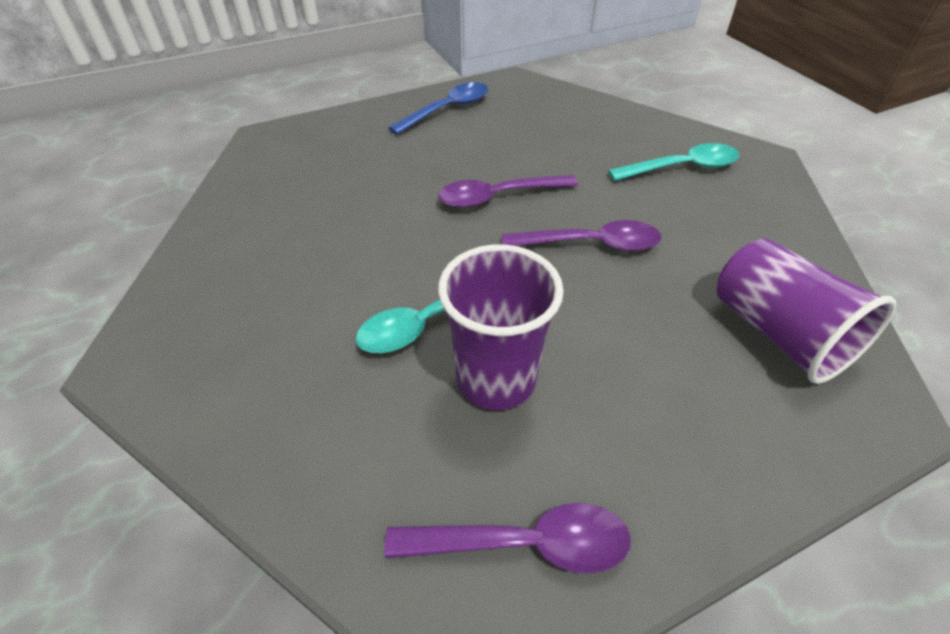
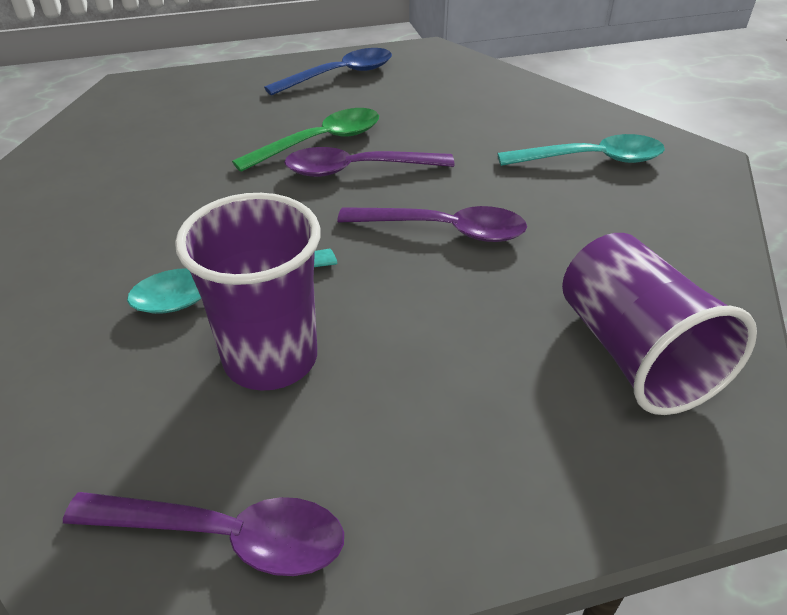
camera: 10 degrees right, 5 degrees down
none -> green spoon [232,108,379,172]

